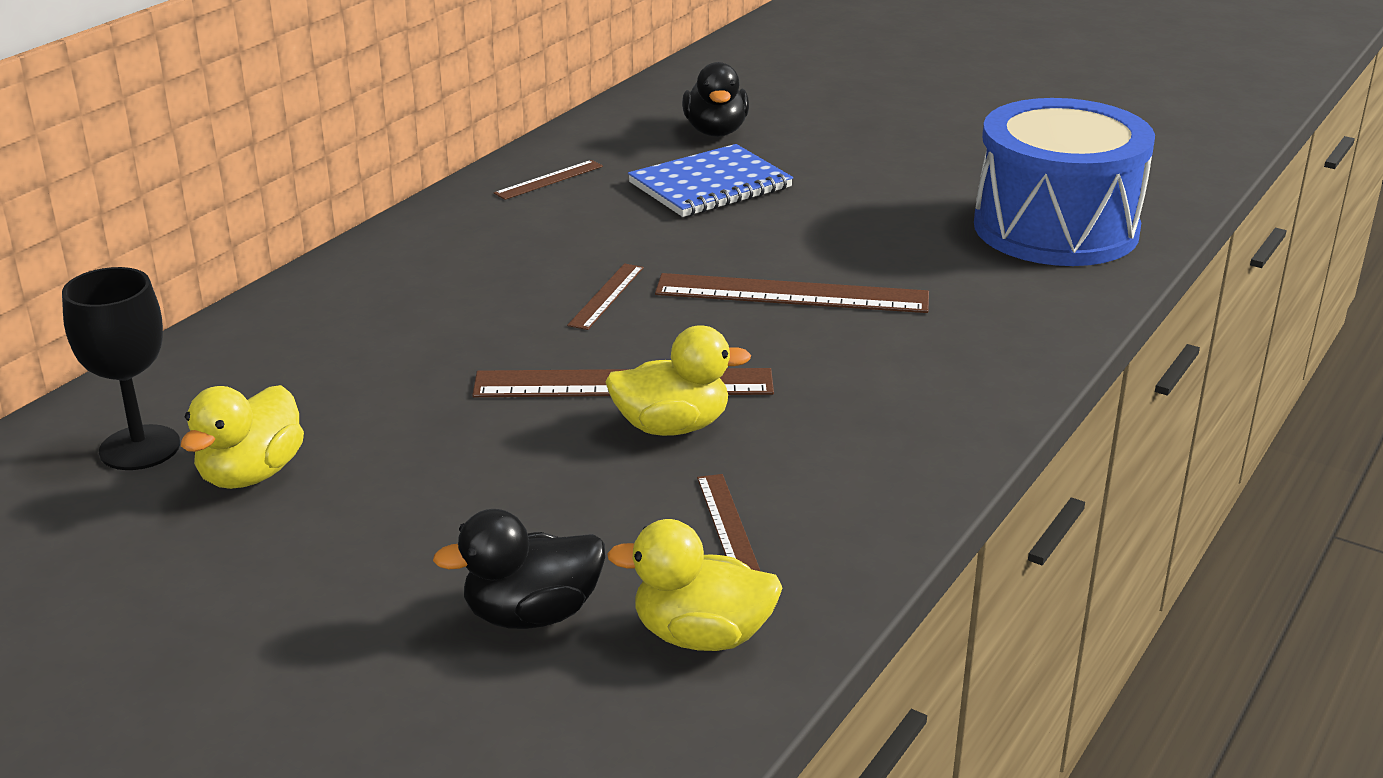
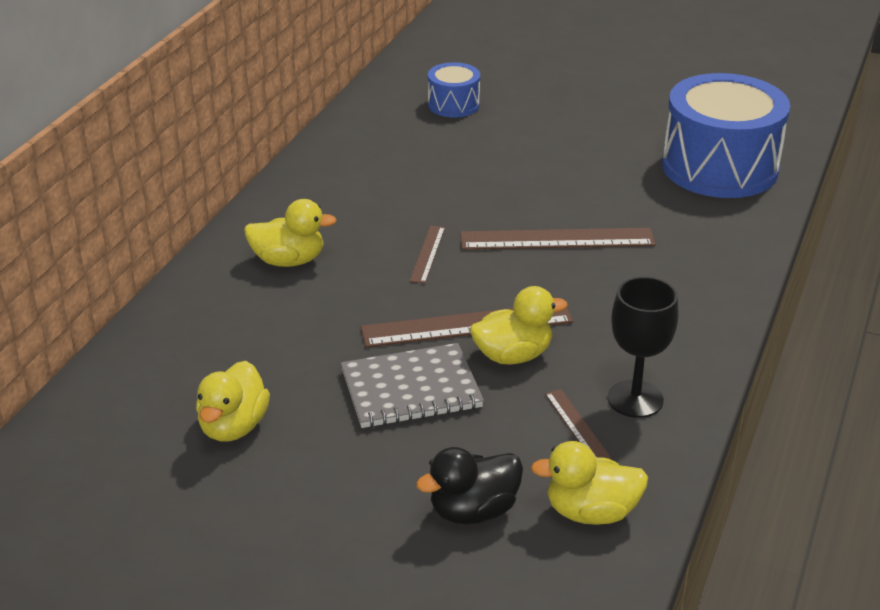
camera: 10 degrees left, 5 degrees up
black goblet [62,267,180,470] -> black goblet moved to [608,277,679,418]
brown ruler [494,160,603,200] -> none
blue notebook [628,144,793,217] -> none
black duck [682,62,749,137] -> blue drum [428,62,480,118]
none -> yellow duck [244,199,337,267]
none -> grey notebook [341,343,484,428]

